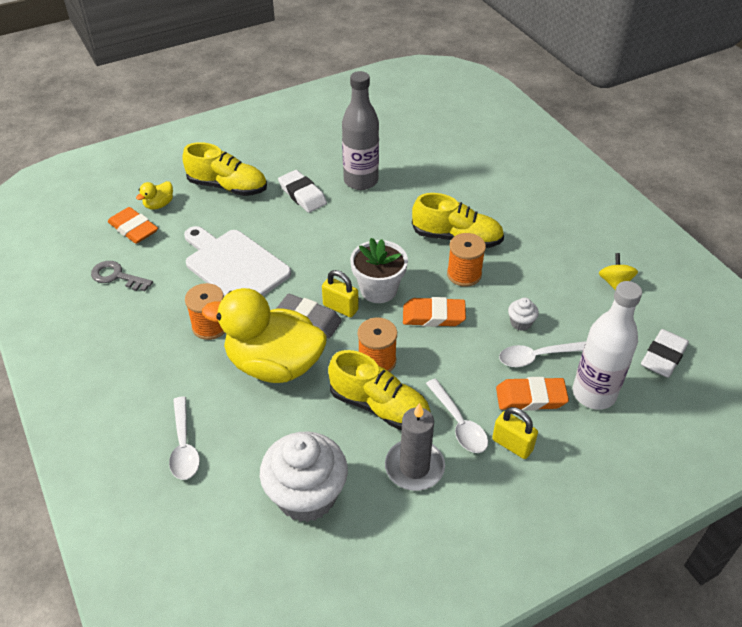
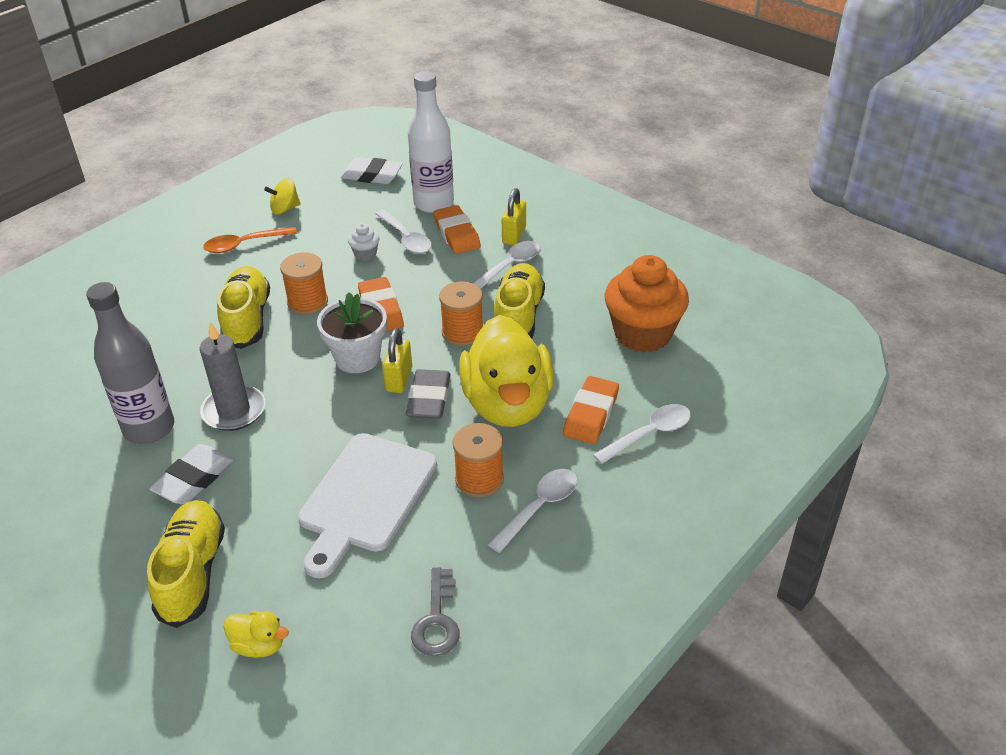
camera: 110 degrees left, 5 degrees down
orange eraser [108,207,158,244] -> orange eraser moved to [563,376,619,444]
white cupcake [260,432,348,522] -> orange cupcake [605,255,689,353]
grey candle [385,403,445,491] -> grey candle moved to [200,322,265,431]
none -> orange spoon [203,227,297,253]
none -> white spoon [488,469,577,553]

